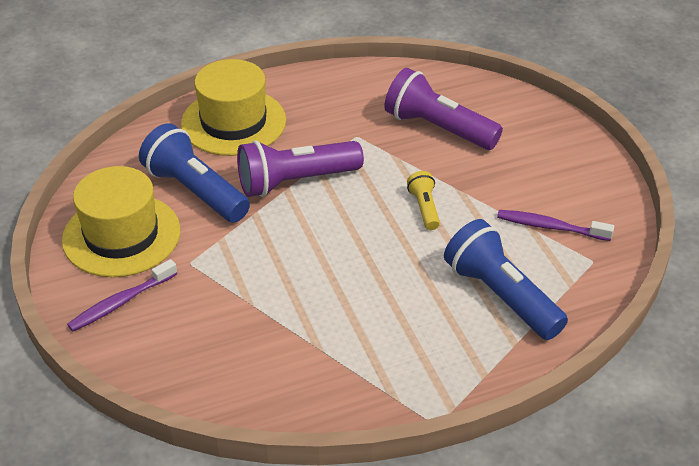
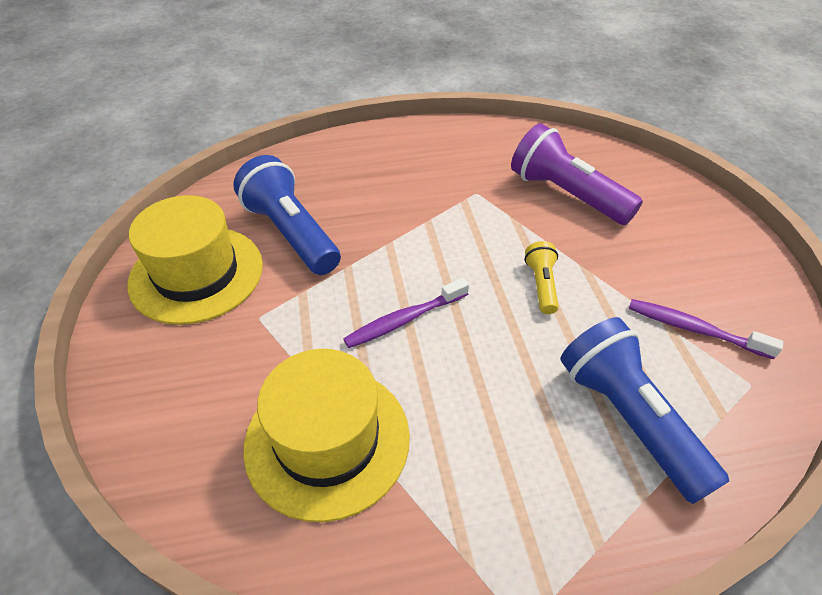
camera: 10 degrees right, 5 degrees up
purple toothbrush [67,259,177,332] -> purple toothbrush moved to [343,278,469,348]
yellow hat [181,59,286,156] -> yellow hat moved to [243,349,410,522]
purple flashlight [237,140,364,197] -> none

